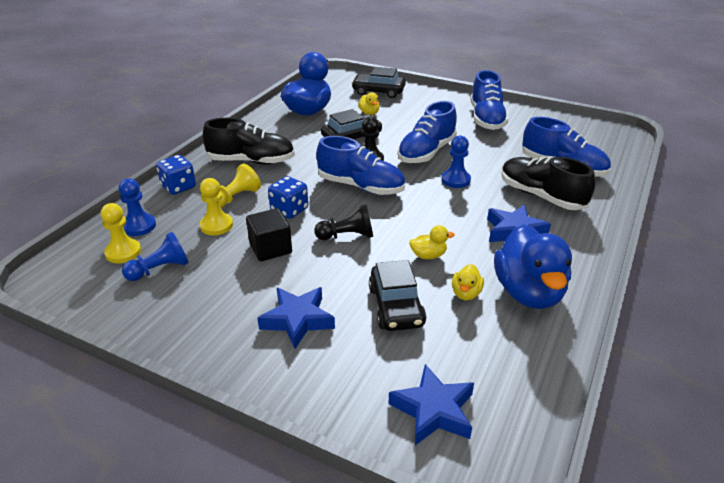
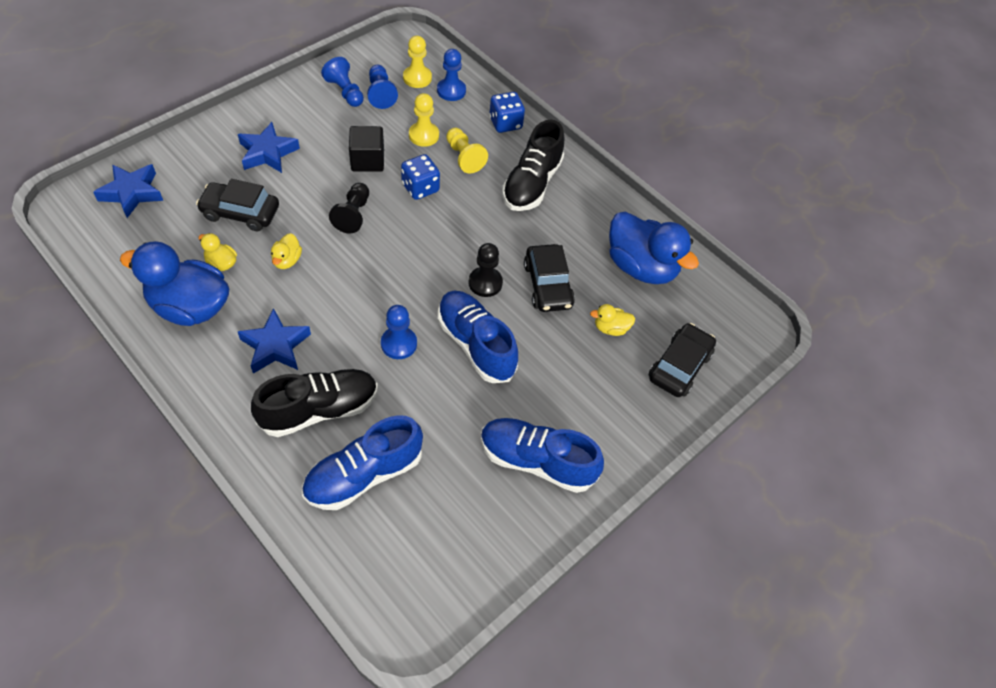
camera: 105 degrees right, 20 degrees up
blue shoe [316,136,405,195] -> none
none -> blue pawn [321,57,364,107]

